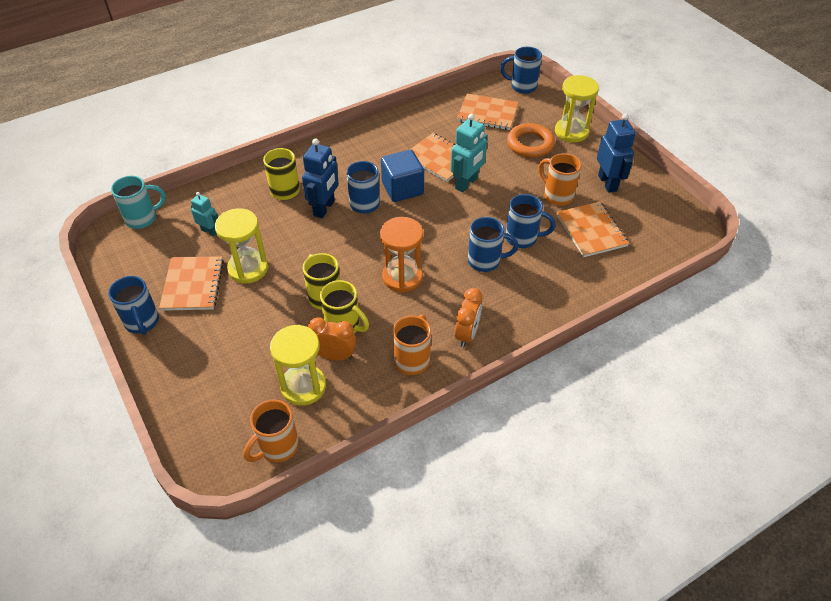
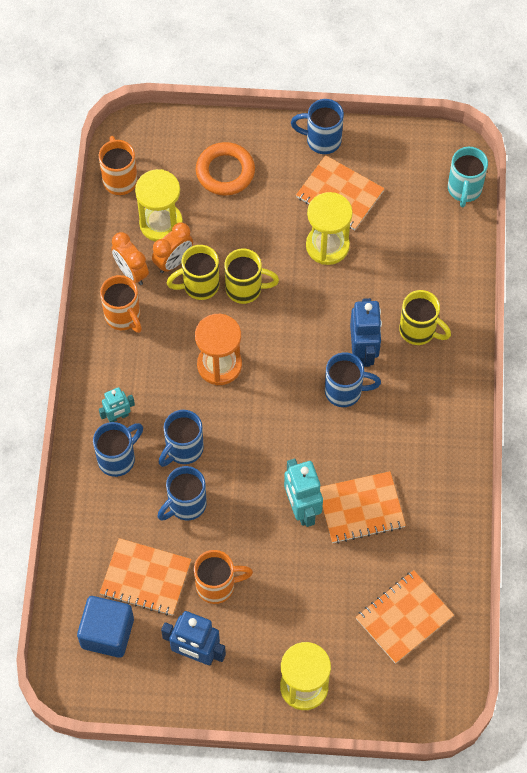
camera: 125 degrees right, 15 degrees up
turquoise robot [191,192,218,236] -> turquoise robot moved to [99,387,135,422]
blue robot [302,139,339,218] -> blue robot turned 150 degrees counterclockwise [350,298,382,367]
blue cube [381,150,424,202] -> blue cube moved to [77,596,134,658]
orange clock [455,288,482,347] -> orange clock moved to [112,232,149,285]
blue mug [500,47,542,94] -> blue mug moved to [93,422,143,477]
orange ring [507,123,555,158] -> orange ring moved to [196,142,255,196]

